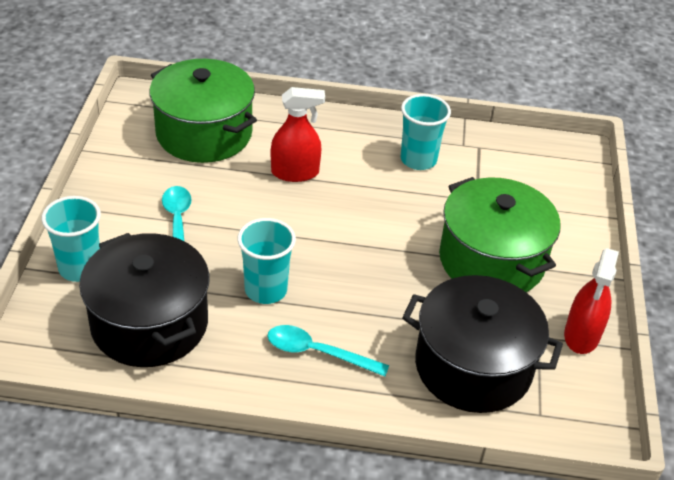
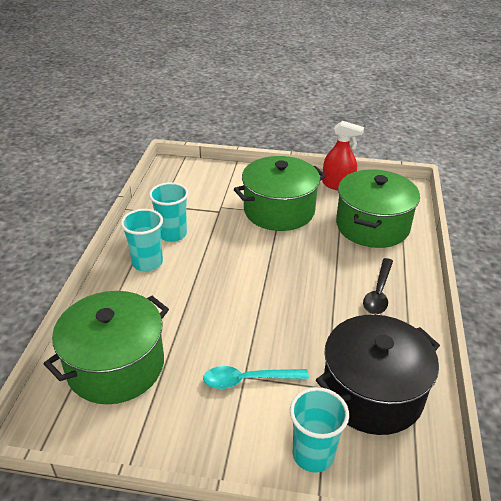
camera: 85 degrees left, 5 degrees down
turquoise cup [237,218,296,304] -> turquoise cup moved to [121,209,163,271]
turquoise spoon [267,325,389,377] -> black spoon [363,258,393,314]
red spray bottle [271,87,325,182] -> none
black pot [402,275,563,413] -> green pot [336,169,420,248]

